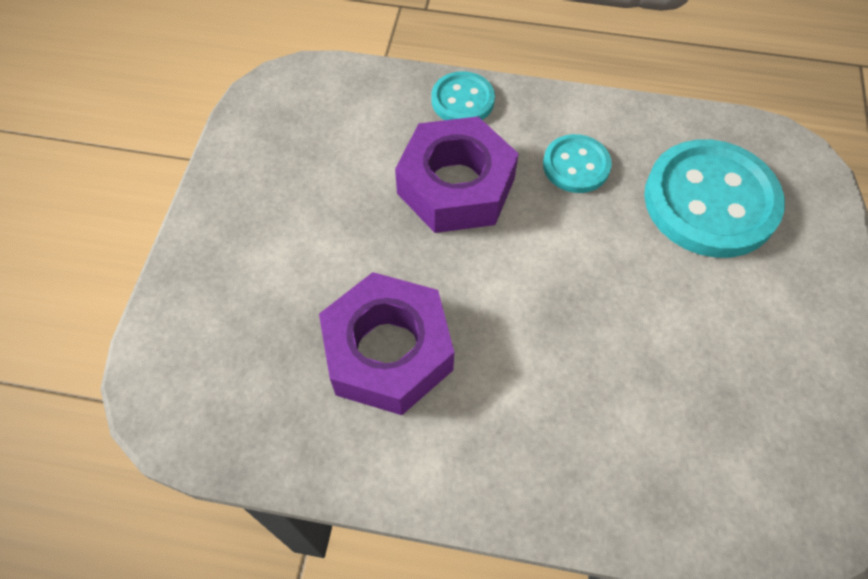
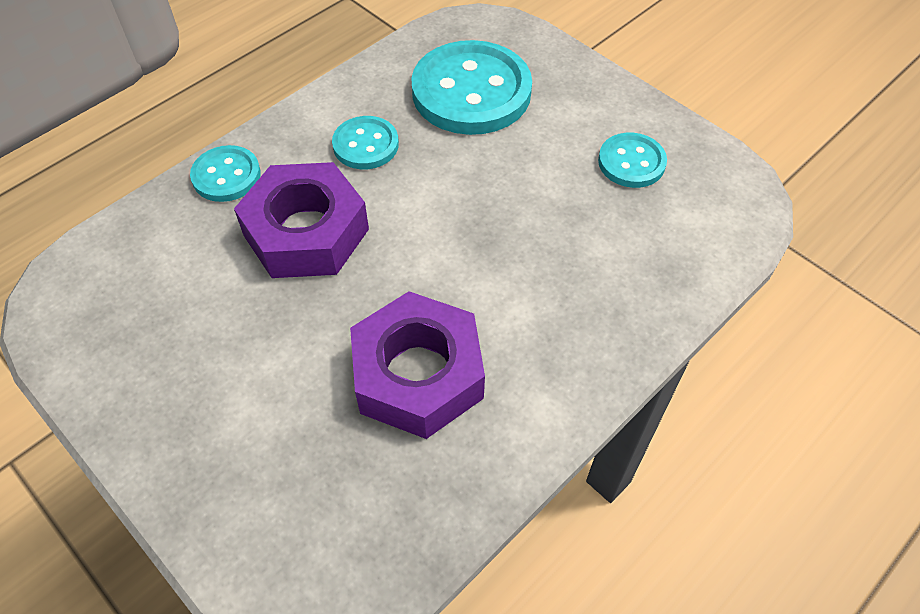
camera: 55 degrees left, 5 degrees down
none -> turquoise button [598,133,667,188]

